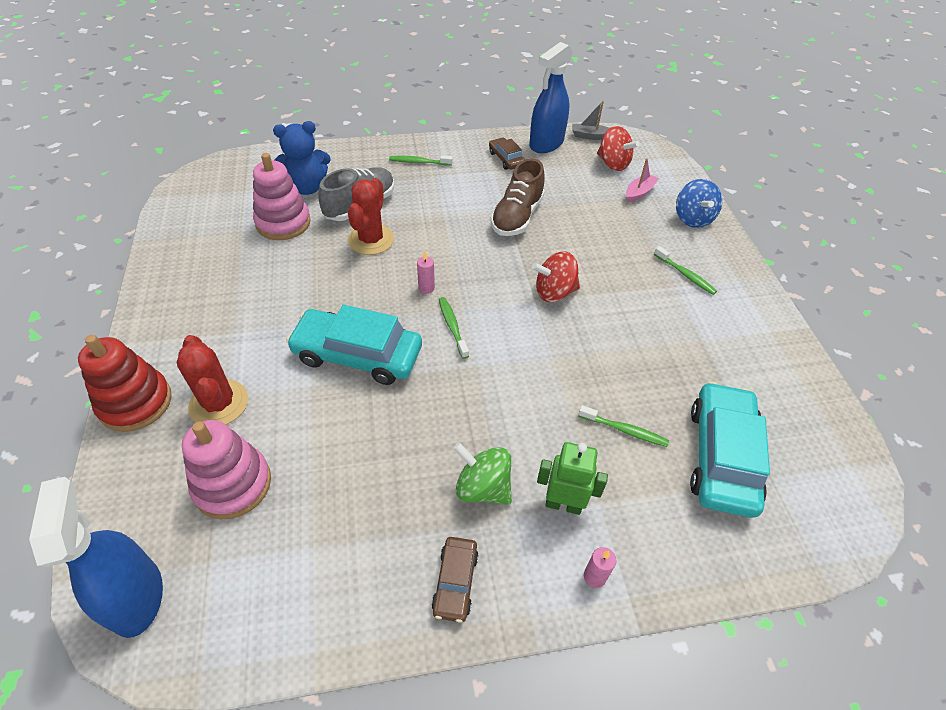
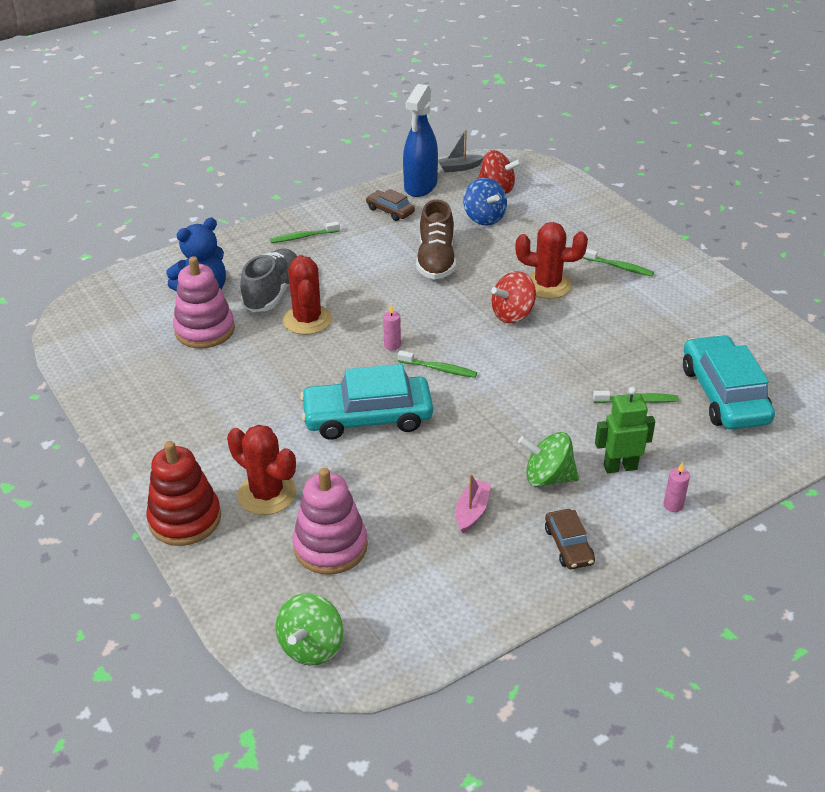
camera: 20 degrees left, 10 degrees down
blue spray bottle [29,477,163,638] -> green spinning top [276,593,343,665]
green toothbrush [439,297,469,359] -> green toothbrush turned 150 degrees clockwise [398,350,477,378]
pink boat [626,158,659,202] -> pink boat moved to [456,474,491,533]
blue spinning top [676,179,722,228] -> blue spinning top moved to [463,178,507,226]
none -> red cactus [515,222,588,299]

